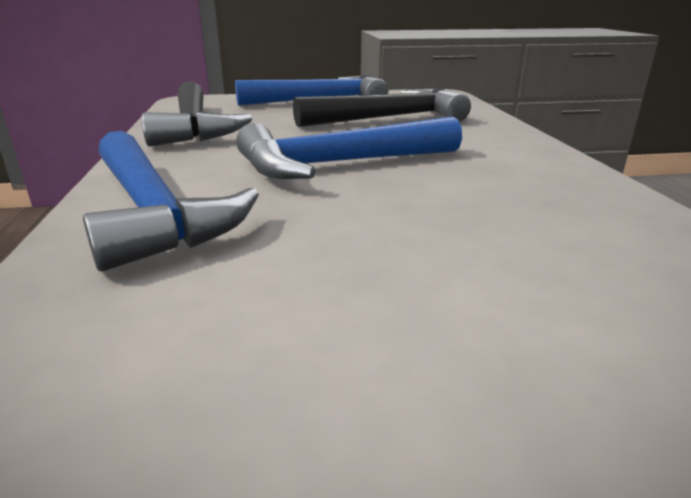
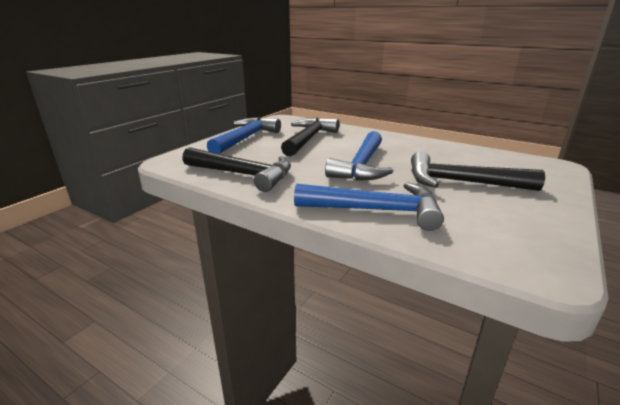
camera: 50 degrees left, 0 degrees up
none -> black hammer [411,151,545,191]

